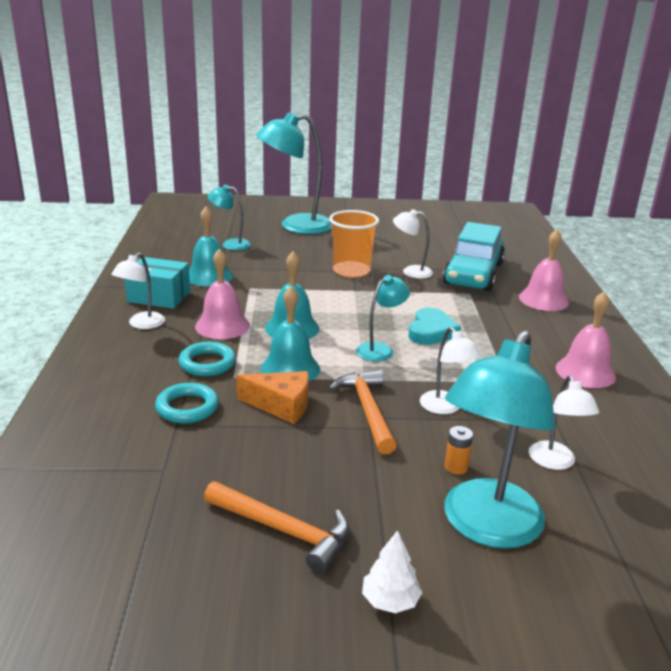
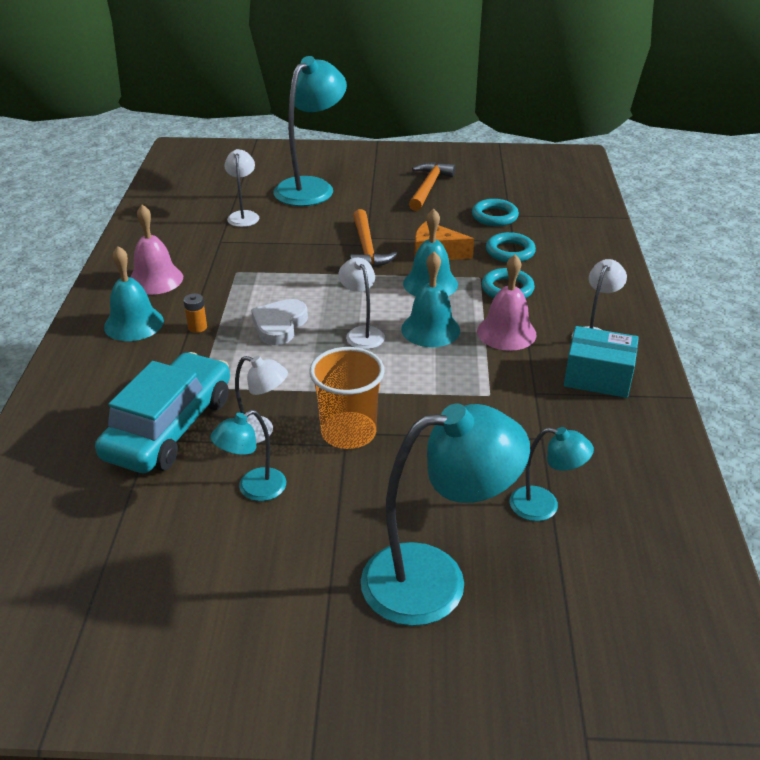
camera: 175 degrees left, 10 degrees up
turquoise bell [189,207,233,286] -> turquoise bell moved to [104,246,164,341]
orange hammer [204,481,349,573] -> orange hammer turned 75 degrees clockwise [409,162,456,211]
turquoise lamp [356,275,410,361] -> turquoise lamp moved to [210,410,286,501]
white tree [362,530,422,613] -> none
turquoise heart [408,308,461,345] -> white heart [251,299,308,345]
white lamp [420,327,481,414] -> white lamp moved to [339,258,385,349]
orange battery [445,426,473,474] -> orange battery moved to [183,293,207,333]
pink bell [519,229,569,311] -> none
none -> turquoise ring [472,199,519,226]

